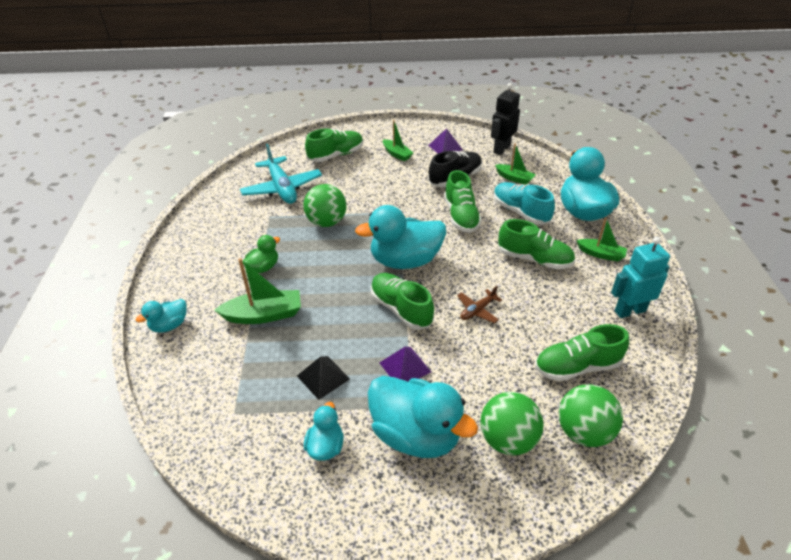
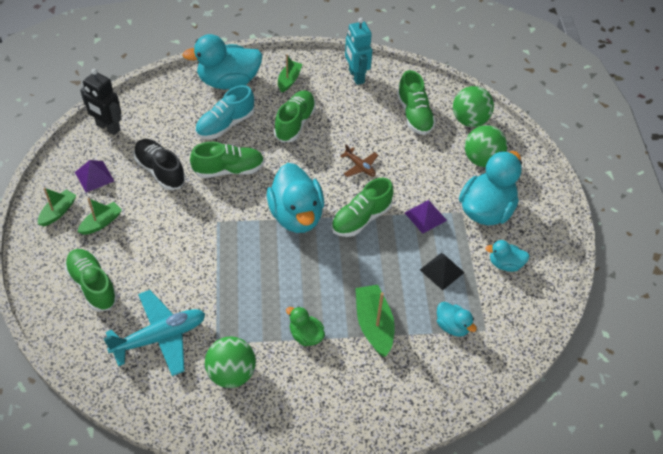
camera: 95 degrees left, 10 degrees up
turquoise duck [136,299,187,333] -> turquoise duck moved to [437,302,477,337]
green ball [303,184,347,227] -> green ball moved to [205,337,256,388]
green boat [495,143,536,185] -> green boat moved to [38,188,77,227]

